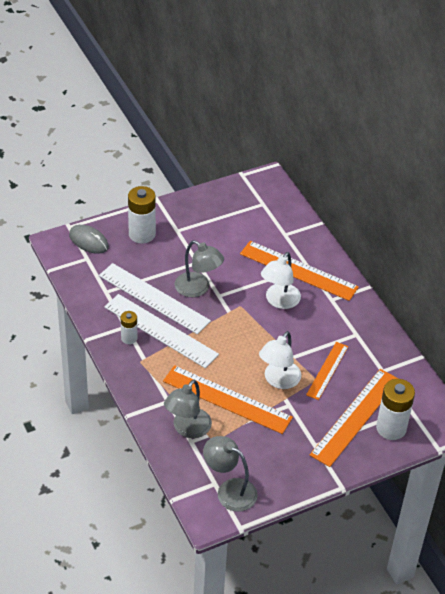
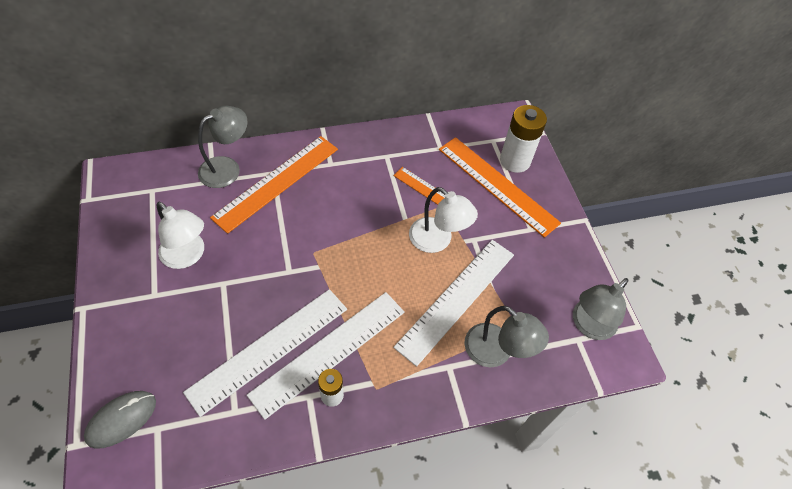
camera: 80 degrees left, 10 degrees up
white battery [128,186,156,244] -> none
orange ruler [163,365,293,434] -> white ruler [394,240,514,367]
grey lamp [175,240,224,297] -> grey lamp moved to [198,106,248,188]
white lamp [261,252,301,309] -> white lamp moved to [157,202,204,269]

